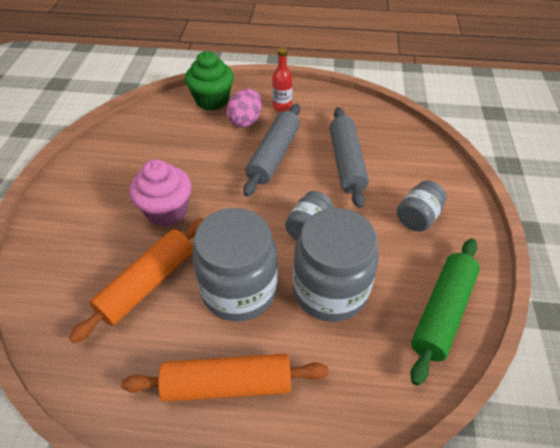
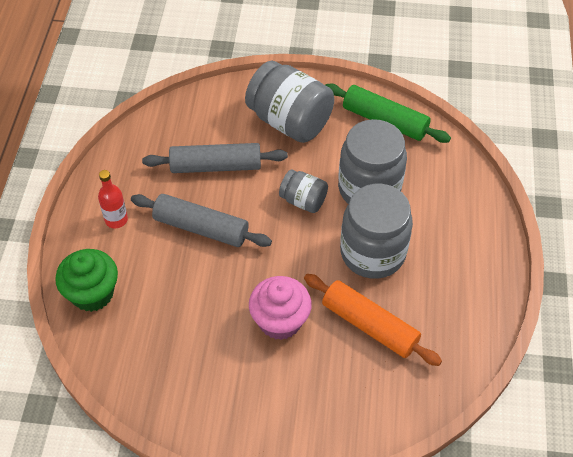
camera: 90 degrees left, 5 degrees up
orange rolling pin [121,354,329,402] -> none
pink egg [226,89,262,128] -> none
grey jar [397,181,447,232] -> grey jar [245,61,334,143], size x1.88

